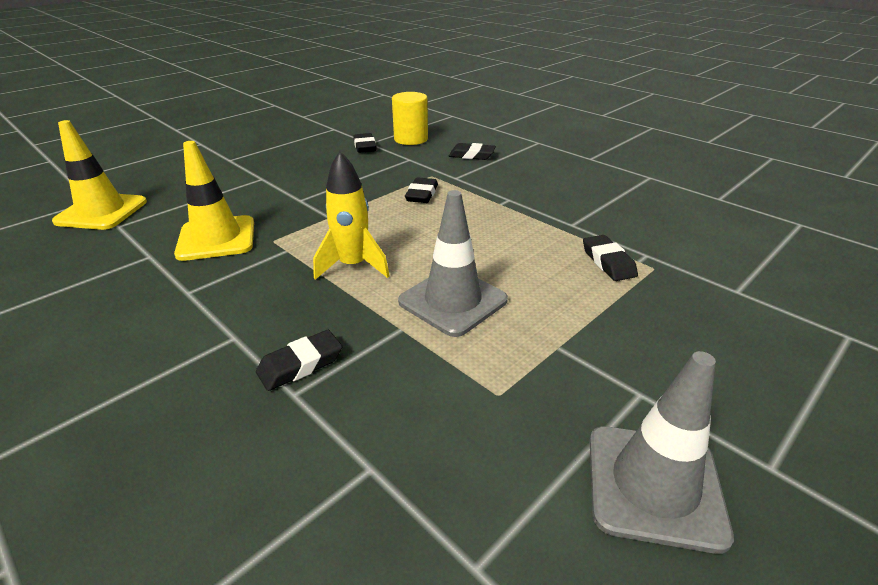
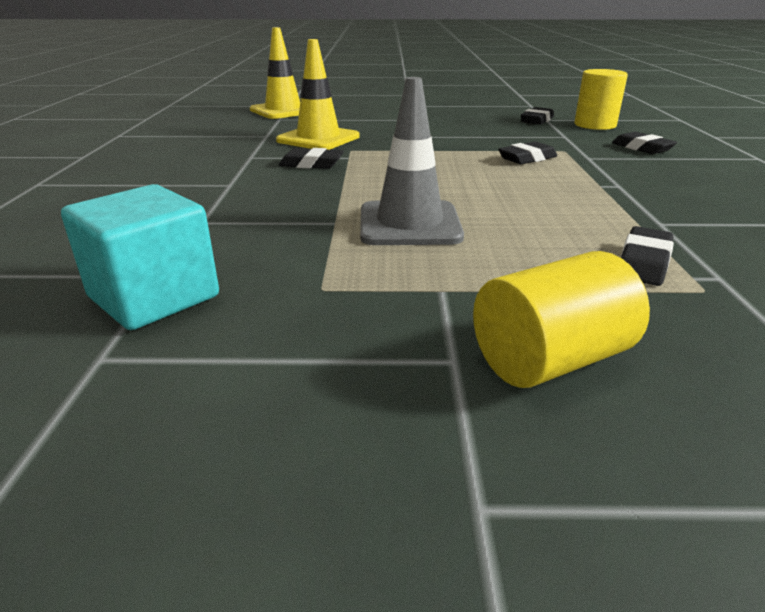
camera: 45 degrees right, 5 degrees down
black eraser [256,330,342,391] -> black eraser moved to [278,148,344,169]
yellow rocket [313,151,390,280] -> none
grey traffic cone [590,351,734,554] -> none
none -> turquoise cube [61,184,219,330]
none -> yellow cylinder [473,251,650,388]

